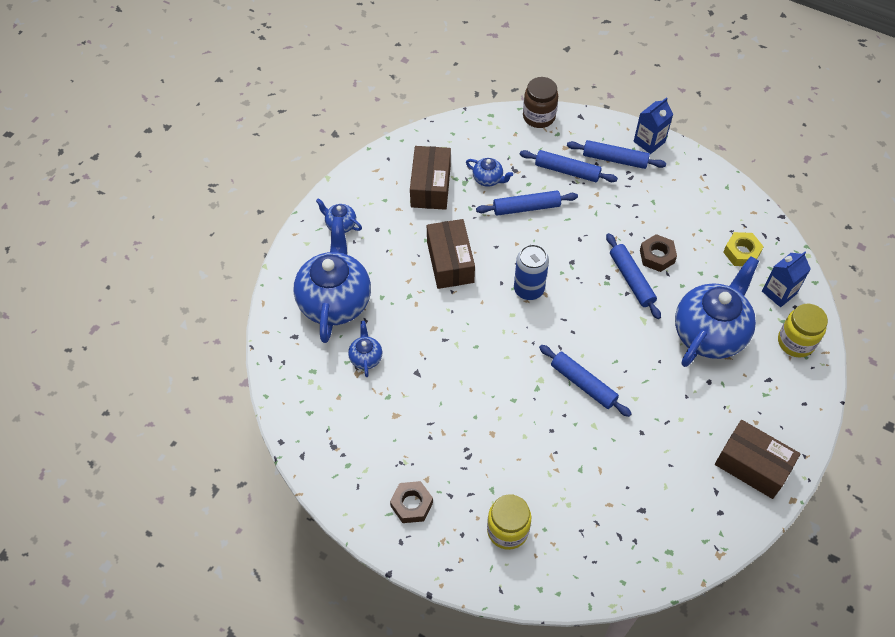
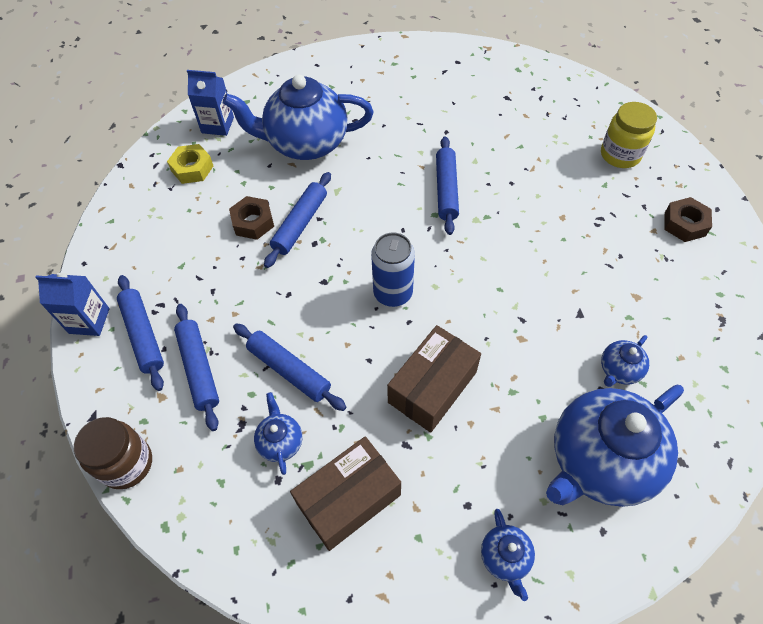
camera: 130 degrees left, 0 degrees up
brown box [715,420,801,499] -> none
yellow jar [778,304,828,357] -> none

